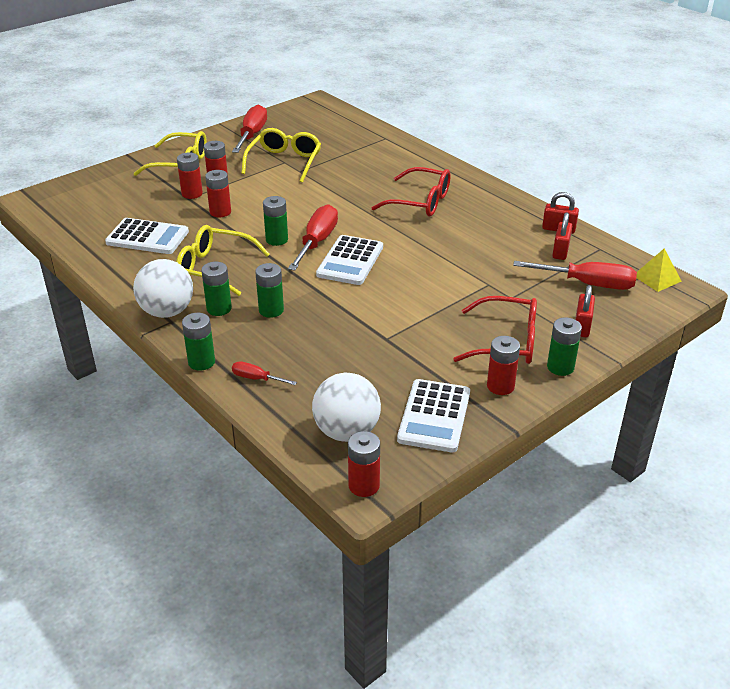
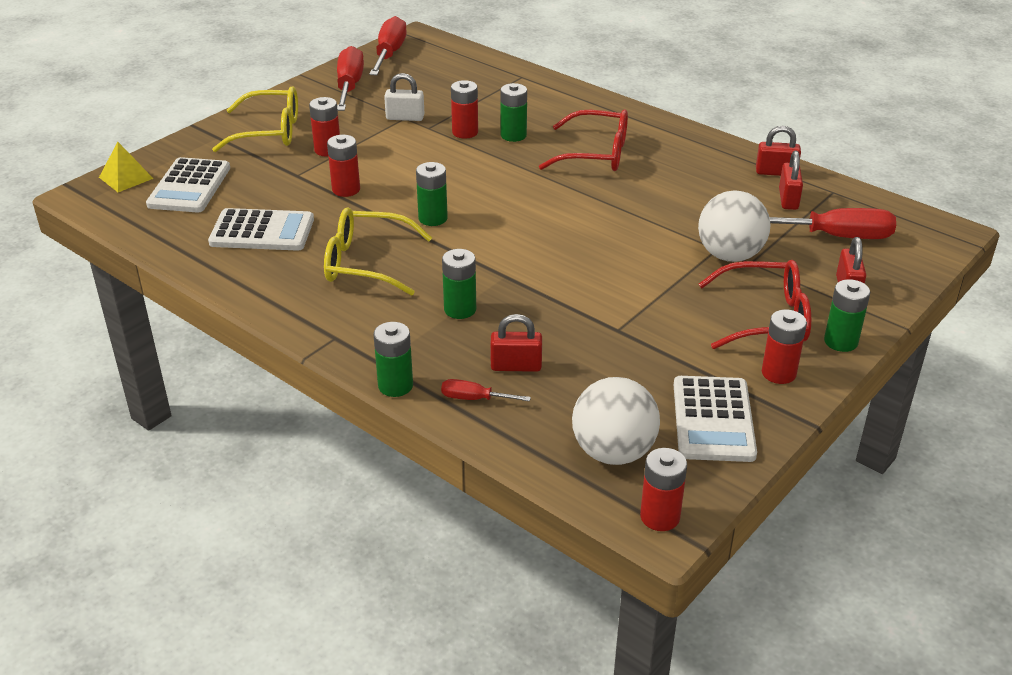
camera: 10 degrees left, 0 degrees up
white ball [133,259,193,318] -> white ball moved to [698,190,771,262]
red battery [177,152,203,199] -> red battery moved to [451,80,478,139]
green battery [201,262,232,316] -> green battery moved to [500,83,527,142]
yellow glasses [241,128,321,183] -> white padlock [384,73,425,121]
red screwdriver [288,204,338,271] -> red screwdriver moved to [369,16,407,75]
white calculator [316,235,383,285] -> white calculator moved to [146,157,230,213]
yellow pyramid [636,249,682,292] -> yellow pyramid moved to [99,142,154,192]
none -> red padlock [490,314,542,372]

